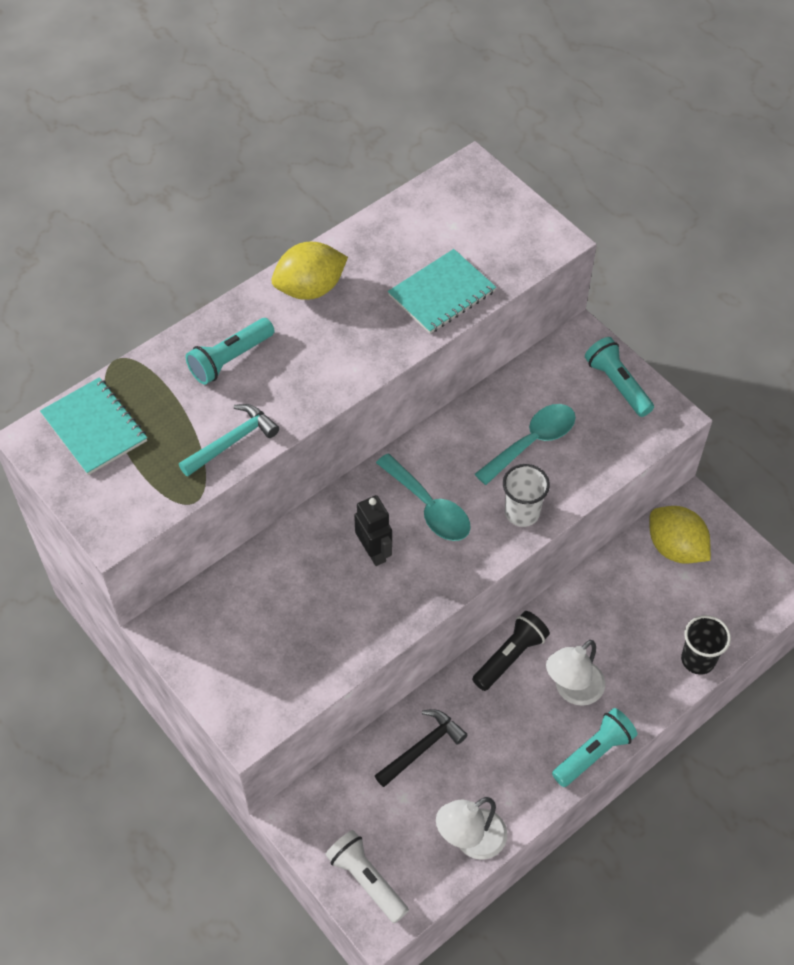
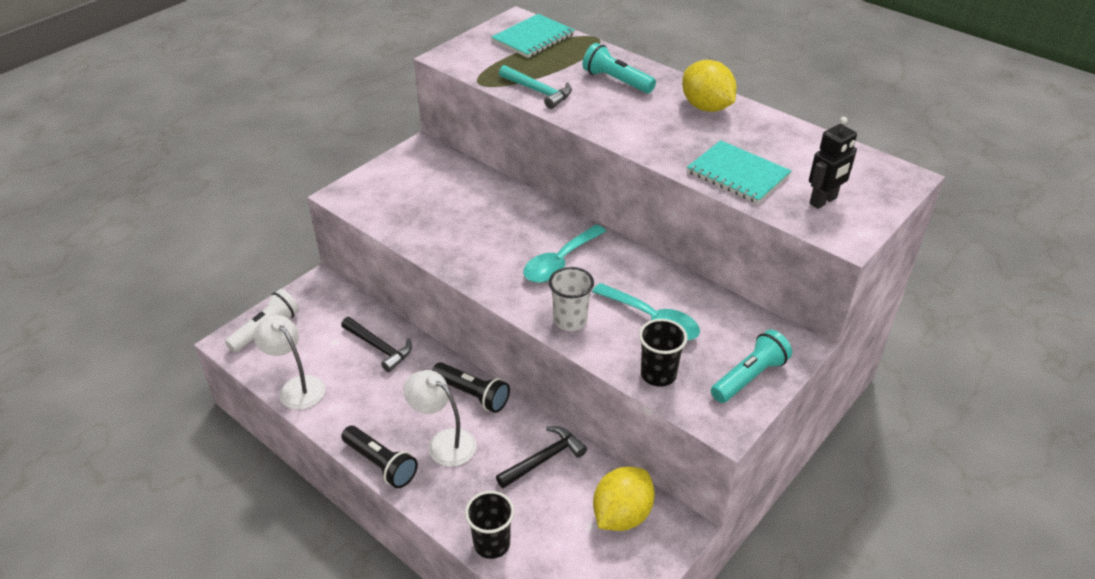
camera: 80 degrees right, 15 degrees down
black robot [354,495,392,566] -> black robot moved to [809,117,857,209]
turquoise flashlight [552,708,637,787] -> black flashlight [341,426,418,488]
none -> black hammer [496,426,587,489]
none -> black cup [639,319,687,387]

